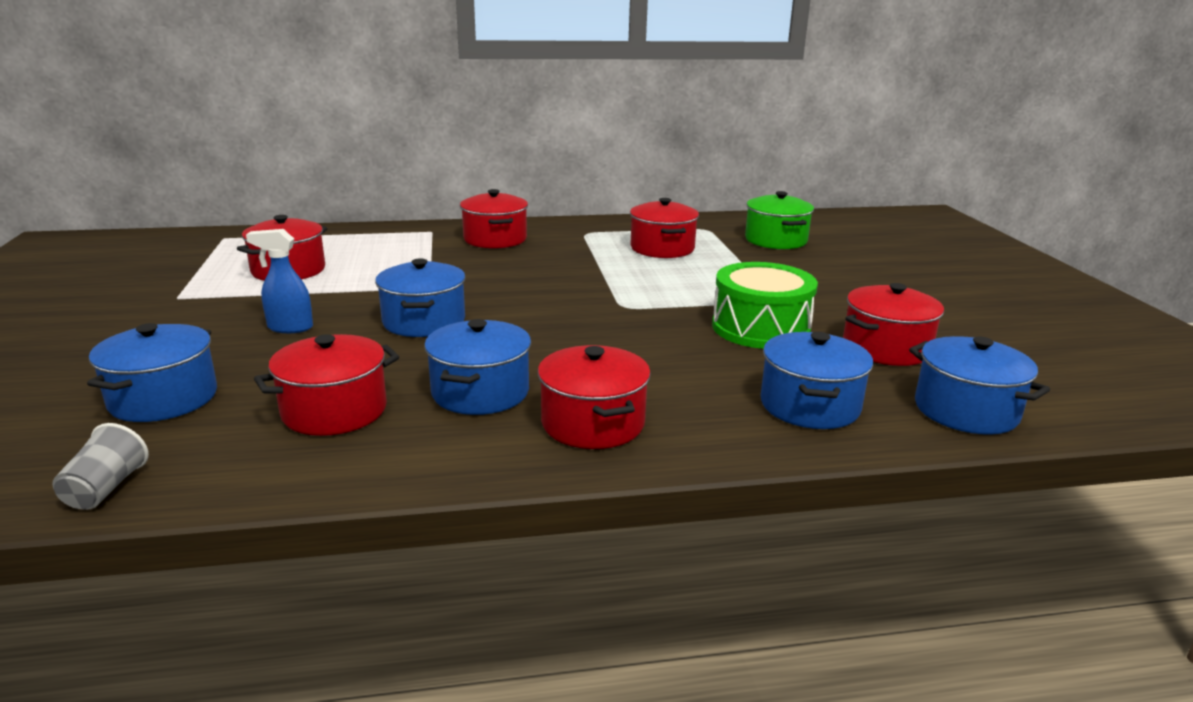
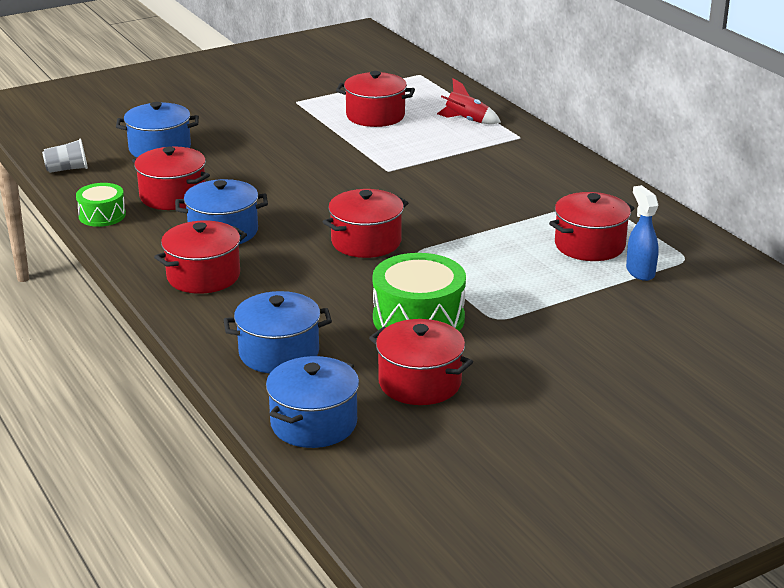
camera: 70 degrees right, 5 degrees up
blue spray bottle [246,229,313,333] -> blue spray bottle moved to [626,185,659,281]
blue pot [375,258,466,337] -> none
red pot [460,189,528,248] -> red pot moved to [323,189,408,258]
green pot [745,191,814,249] -> none
none -> green drum [76,183,126,227]
none -> red rocket [437,78,501,124]

